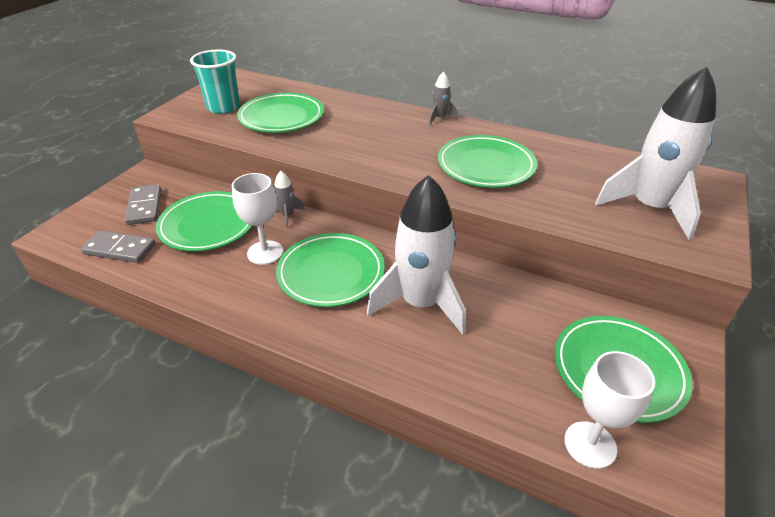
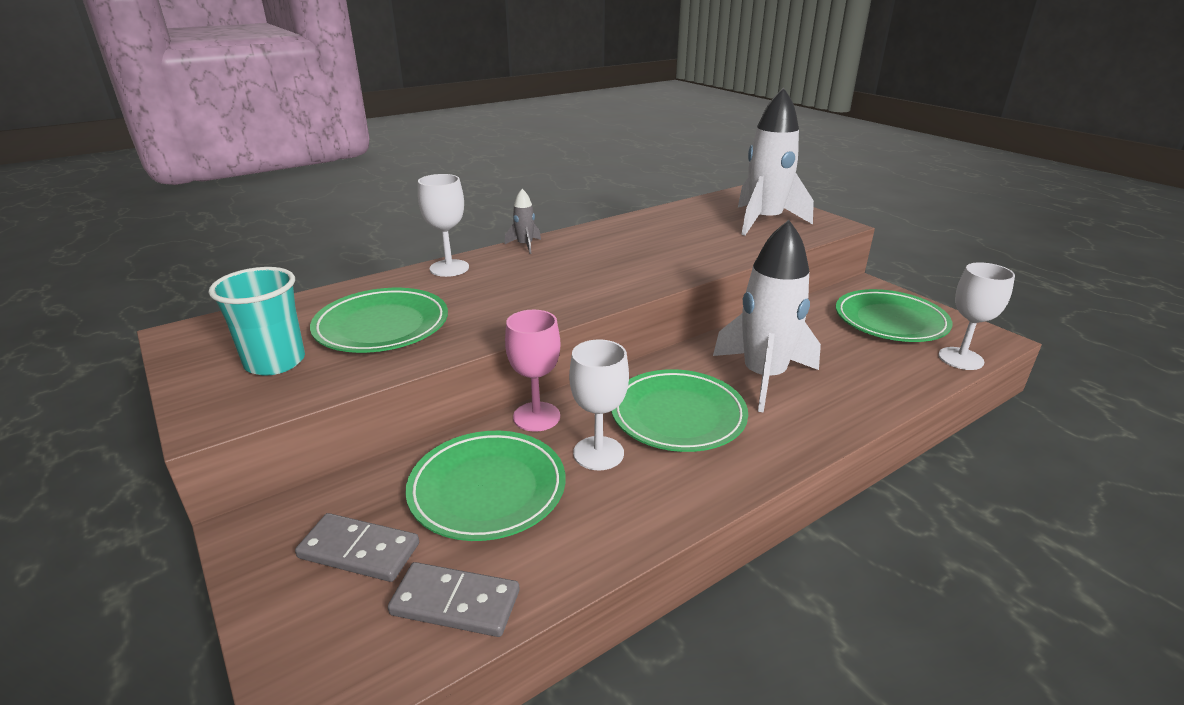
camera: 60 degrees left, 10 degrees down
grey domino [81,230,156,263] -> grey domino turned 60 degrees clockwise [388,562,520,637]
grey rocket [274,171,305,228] -> pink goblet [505,310,561,432]
green plate [438,135,537,188] -> none
none -> white goblet [418,174,469,277]

